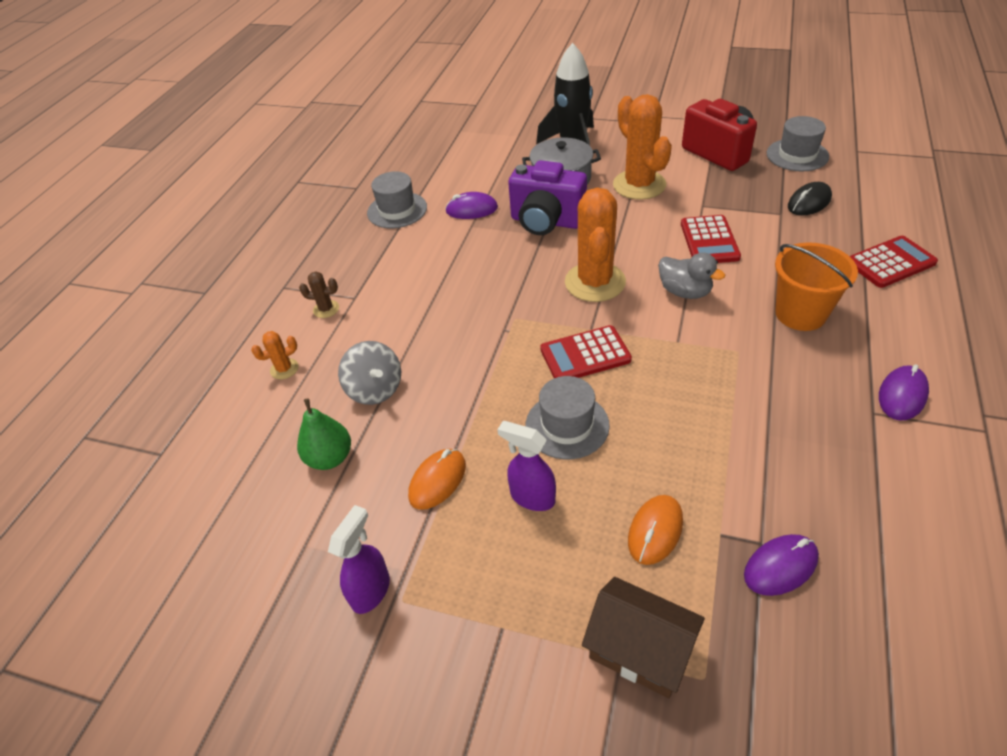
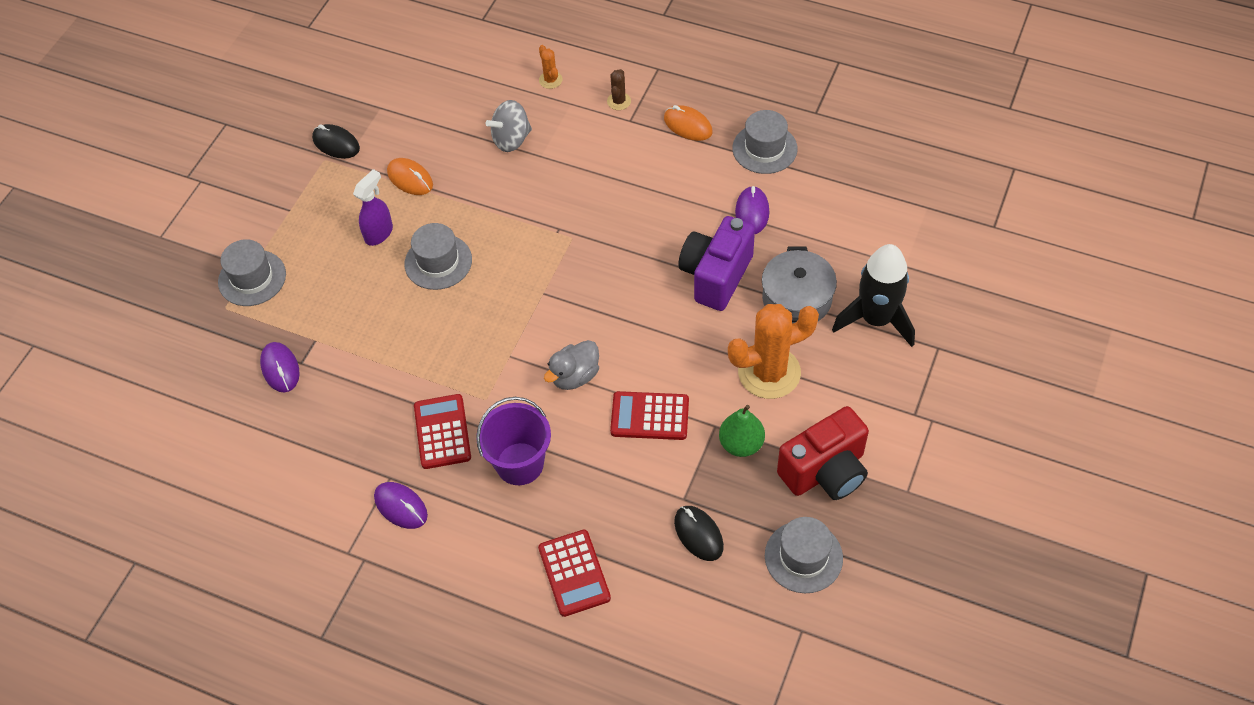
camera: 95 degrees right, 10 degrees up
green pear [297,398,351,470] -> green pear moved to [719,405,765,457]
purple spray bottle [328,505,390,614] -> black mouse [312,124,360,159]
red calculator [540,325,632,378] -> red calculator moved to [414,394,471,469]
orange cactus [565,187,626,302] -> none
brown house [582,577,705,698] -> grey hat [218,239,286,306]
orange mouse [628,495,683,565] -> orange mouse moved to [664,105,713,141]
orange bucket [775,243,858,331] -> purple bucket [476,397,551,485]

